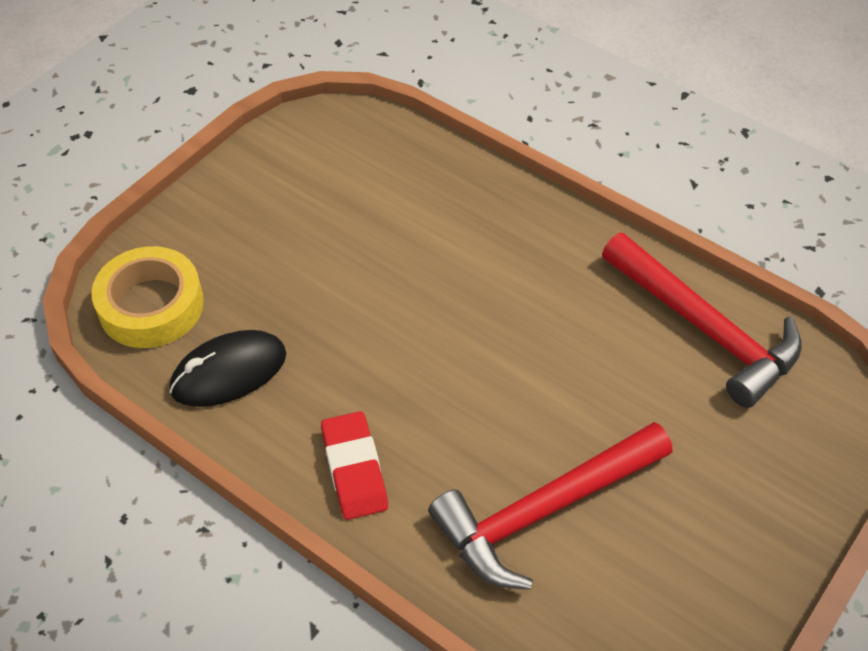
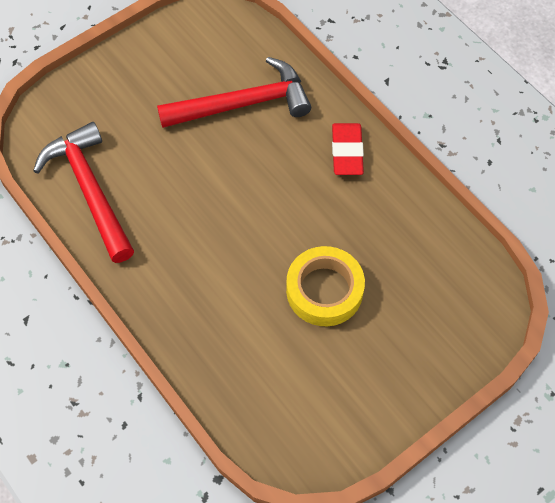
camera: 165 degrees left, 10 degrees up
yellow tape [91,246,204,348] -> yellow tape moved to [286,246,365,326]
black mouse [169,330,287,407] -> none

